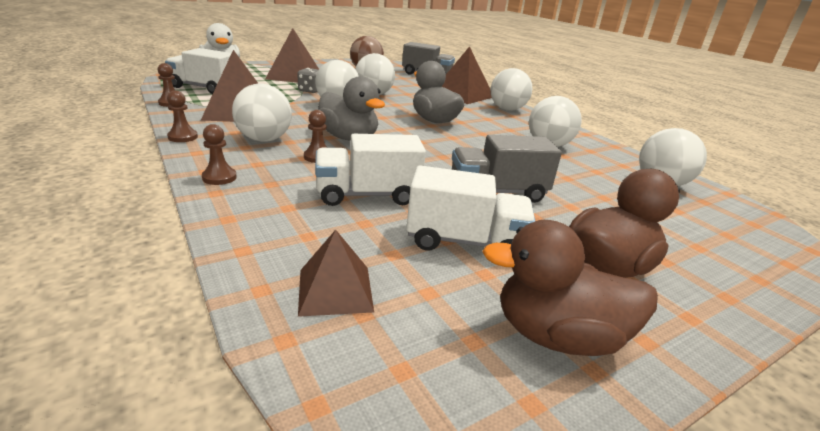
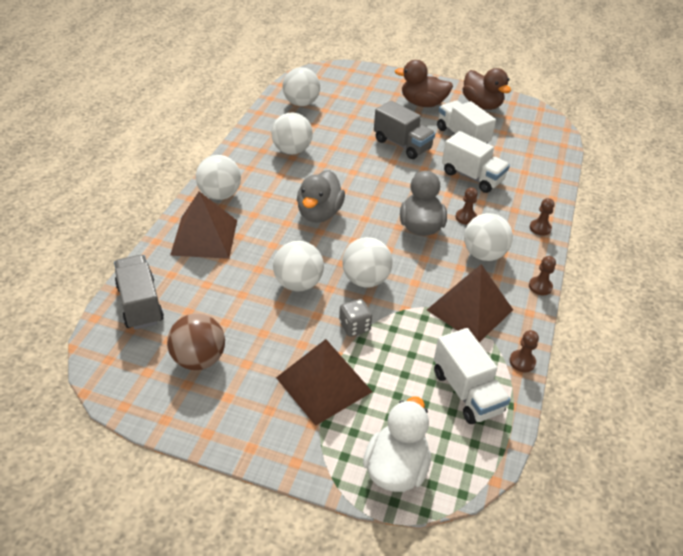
camera: 130 degrees left, 15 degrees up
brown pyramid [298,230,374,317] -> none

